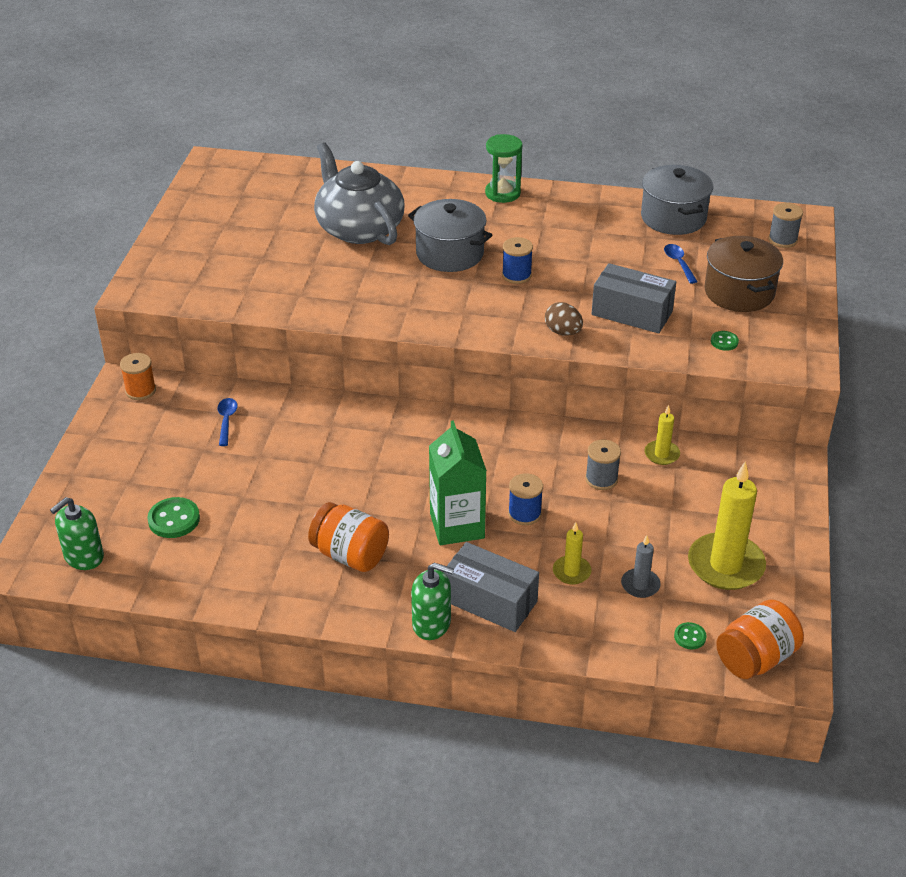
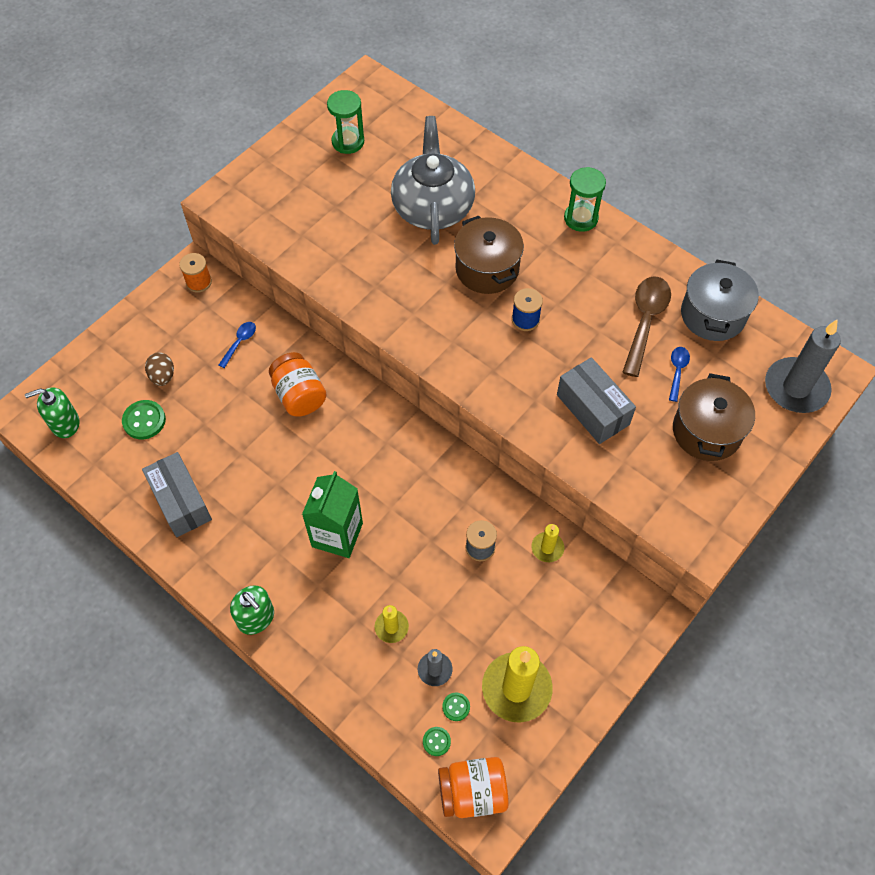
camera: 30 degrees right, 20 degrees up
orange jar [308,502,389,572] -> orange jar moved to [269,352,327,417]
grey pot [408,199,493,272] -> brown pot [454,216,524,294]
grey box [443,542,539,632] -> grey box moved to [142,452,212,537]
blue spool [508,473,543,525] -> none
brown egg [545,302,583,335] -> brown egg moved to [145,352,174,386]
green button [711,331,739,351] -> green button moved to [442,693,470,721]
grey spool [768,203,803,248] -> grey candle [765,320,841,413]
none -> green hourglass [327,90,364,154]
none -> brown spoon [622,276,671,377]

